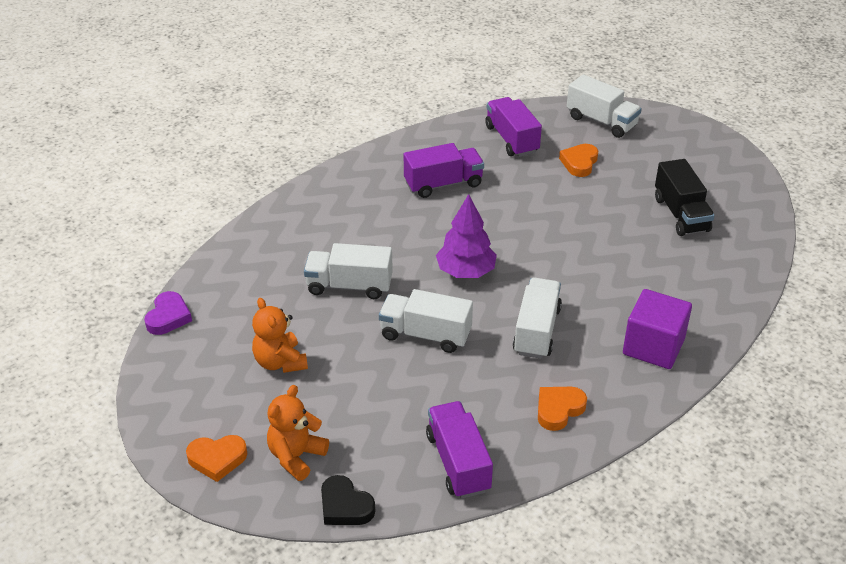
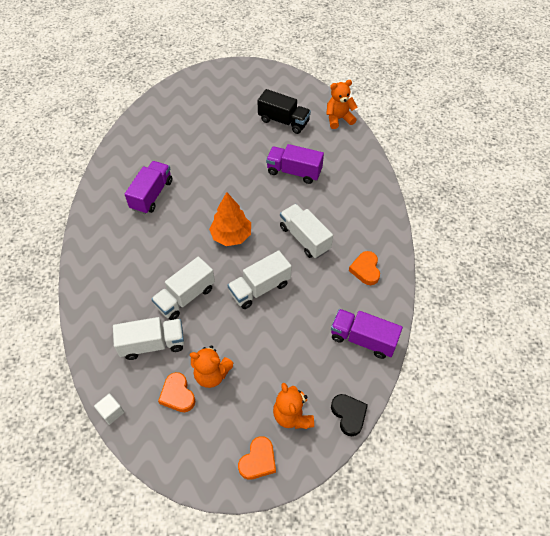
camera: 50 degrees left, 15 degrees up
purple heart [144,291,192,335] -> white cube [94,393,124,425]
black heart [321,475,375,525] -> black heart turned 105 degrees counterclockwise [331,394,368,436]
purple tree [436,194,497,278] -> orange tree [209,192,251,246]
purple truck [485,97,542,157] -> purple truck moved to [266,144,324,184]
orange heart [559,144,598,177] -> orange heart moved to [158,372,195,412]
white truck [567,74,642,138] -> white truck moved to [113,317,184,360]
purple cube [623,289,692,369] -> none
none -> orange teddy bear [326,80,357,129]

